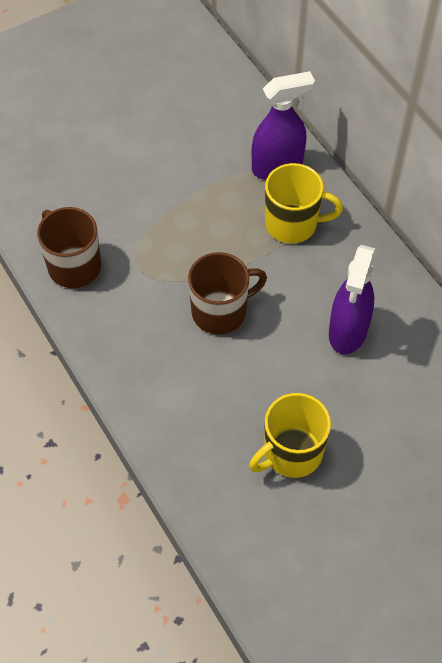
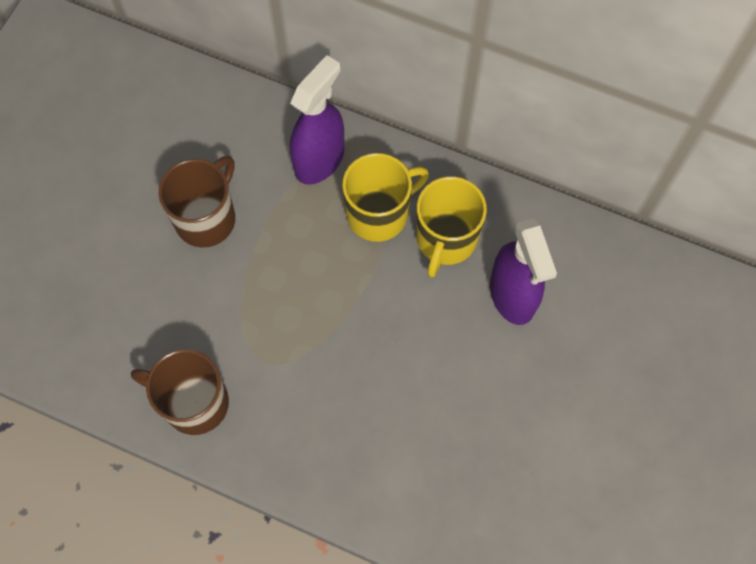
camera: 35 degrees left, 10 degrees up
brown mug [188,252,267,335] -> brown mug moved to [158,156,235,247]
yellow mug [249,393,331,478] -> yellow mug moved to [416,177,487,278]

